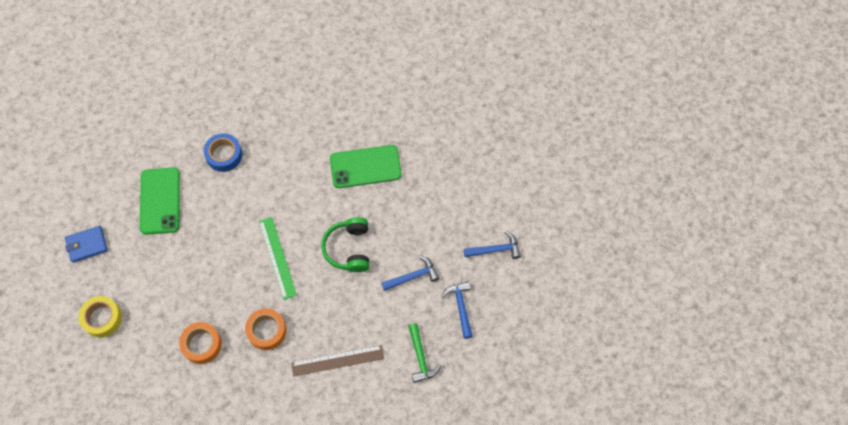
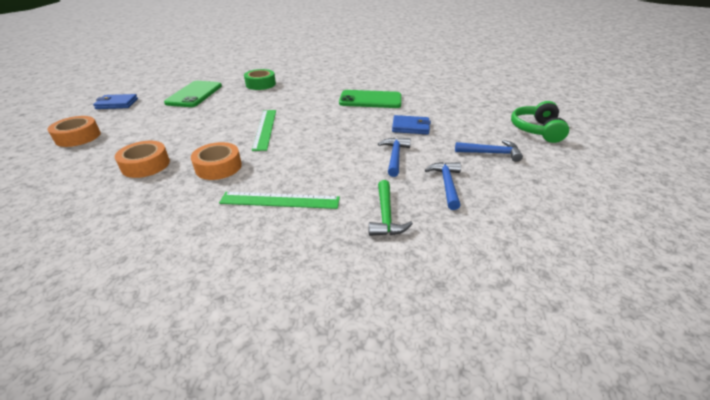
camera: 15 degrees right, 30 degrees down
yellow tape [79,296,122,337] -> orange tape [47,116,101,147]
blue tape [203,133,242,172] -> green tape [244,69,276,90]
brown ruler [291,345,384,376] -> green ruler [219,192,340,209]
green headphones [321,217,370,272] -> green headphones moved to [511,101,569,143]
blue hammer [382,256,439,291] -> blue hammer turned 75 degrees counterclockwise [378,138,411,177]
none -> blue wallet [392,115,431,135]

